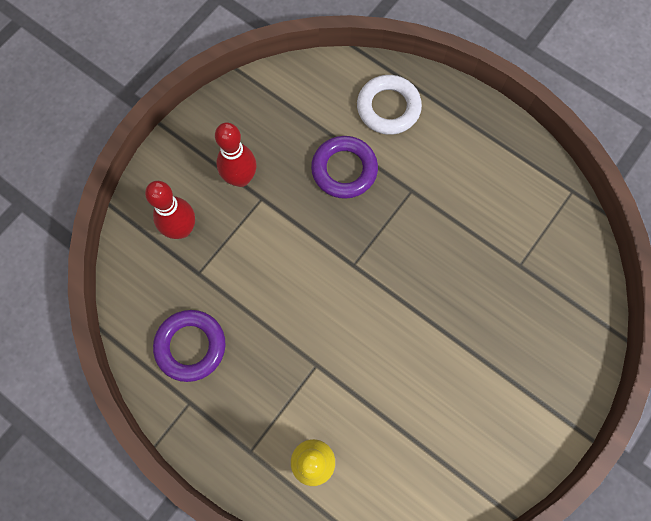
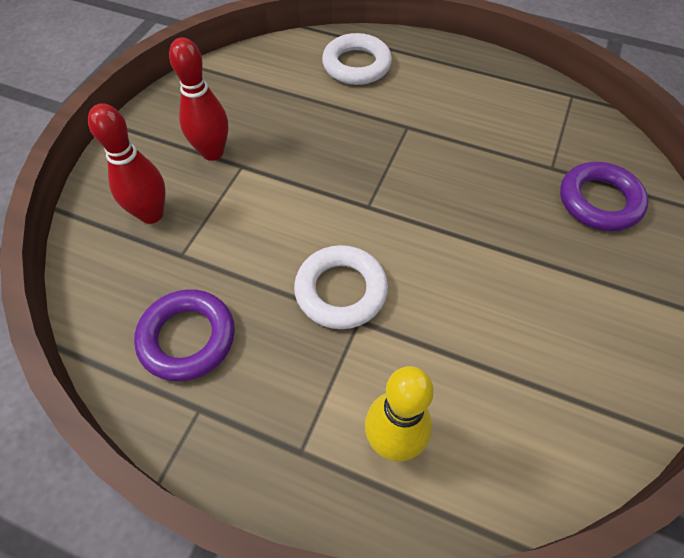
camera: 15 degrees left, 15 degrees down
purple ring [311,136,378,199] -> purple ring moved to [560,162,649,231]
none -> white ring [294,245,388,329]

